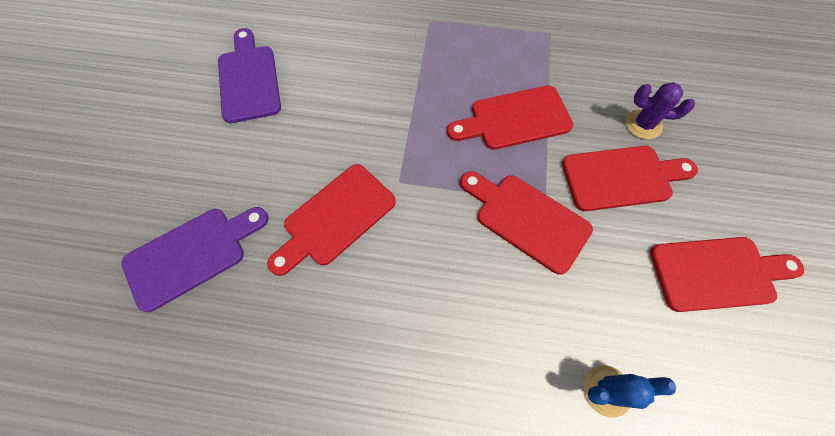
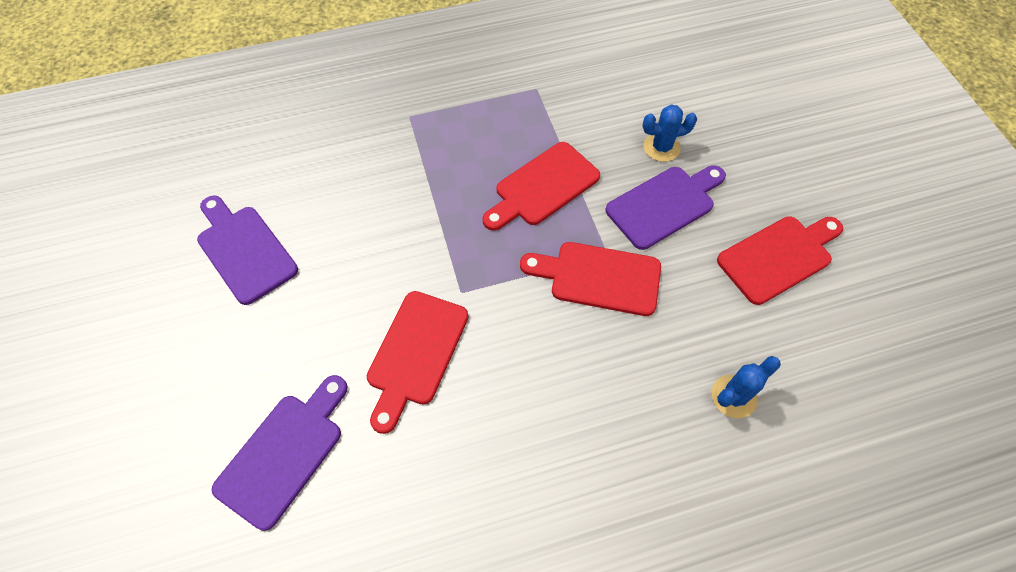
camera: 25 degrees left, 5 degrees down
red cutting board [562,146,698,211] -> purple cutting board [606,165,726,250]
purple cactus [626,82,695,139] -> blue cactus [642,105,697,162]

